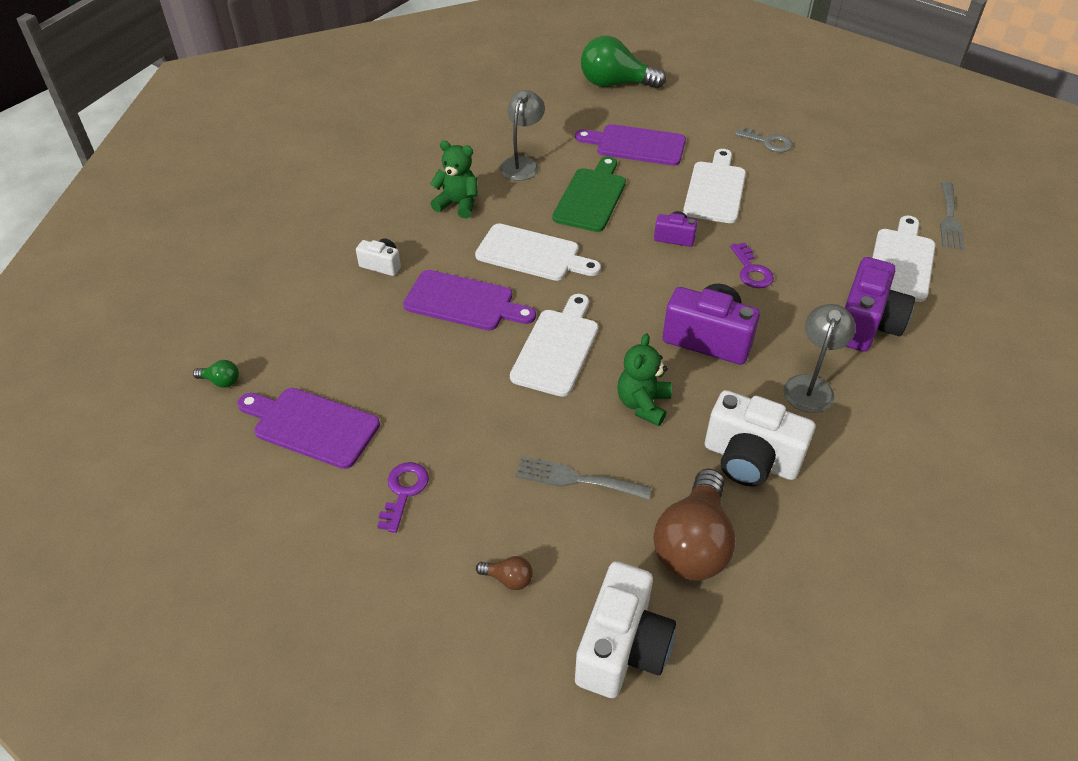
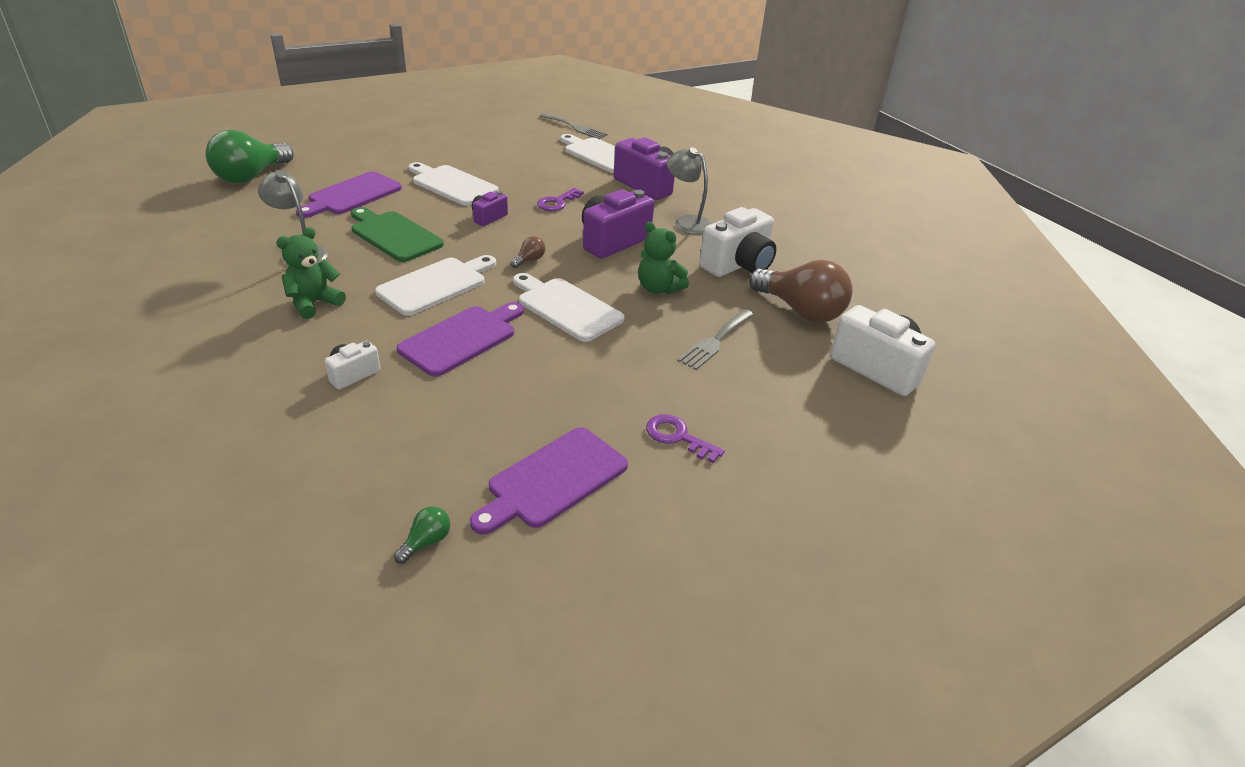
camera: 70 degrees left, 10 degrees down
brown light bulb [476,556,533,590] -> brown light bulb moved to [510,236,545,268]
purple key [730,243,774,288] -> purple key turned 120 degrees clockwise [537,188,584,211]
grey key [735,127,793,152] -> none

